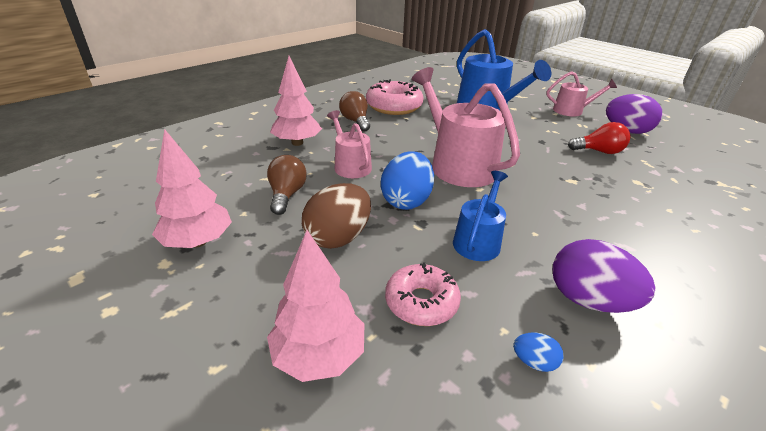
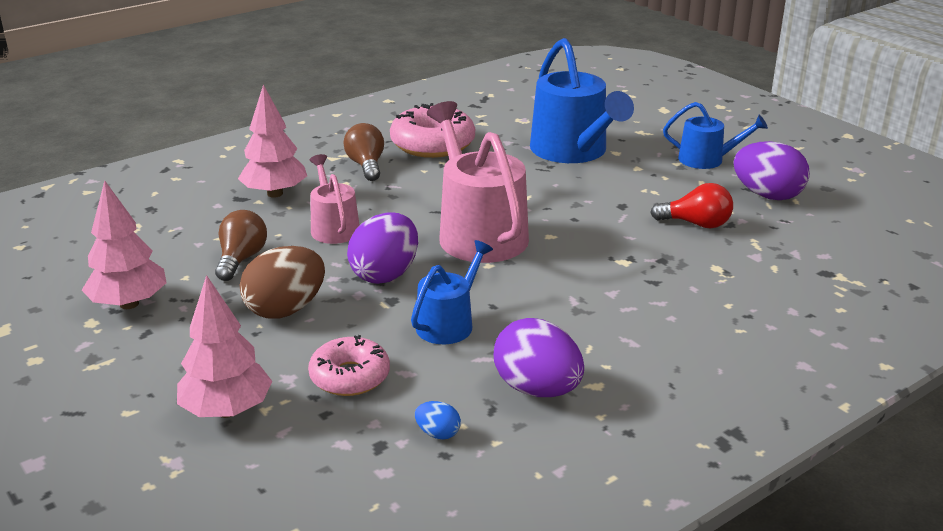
camera: 10 degrees right, 5 degrees down
blue egg [381,151,434,210] -> purple egg [347,213,418,284]
pink watering can [546,71,617,116] -> blue watering can [663,102,768,169]

